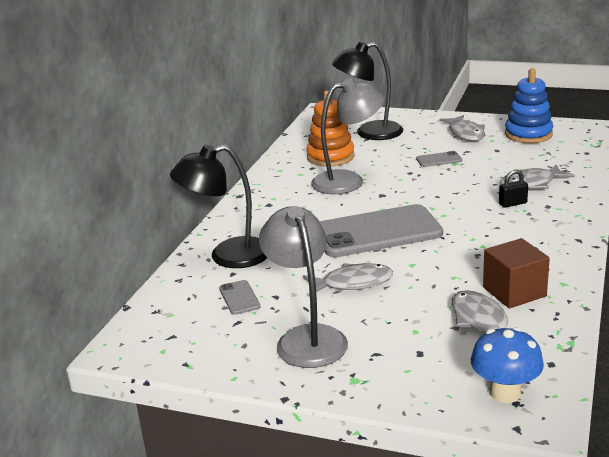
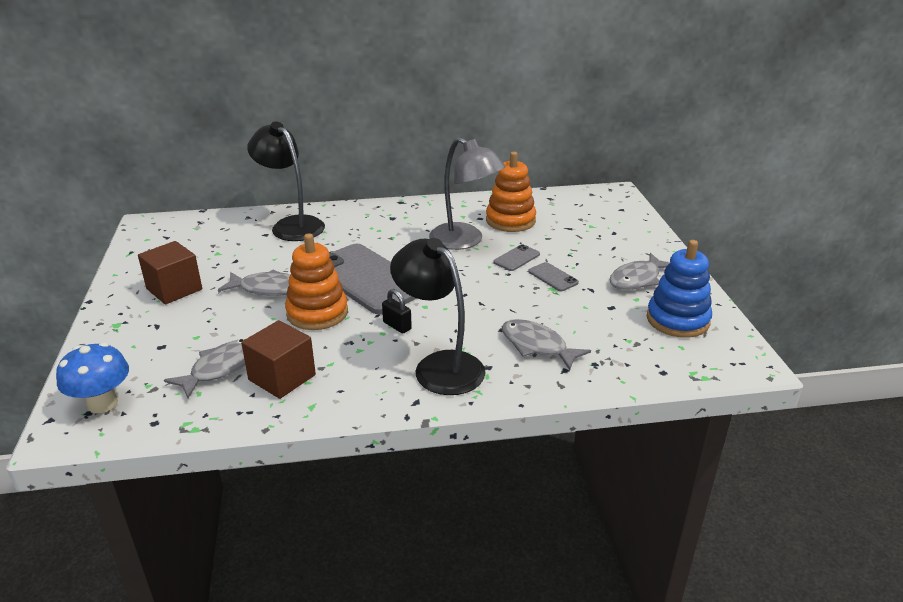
camera: 60 degrees right, 5 degrees up
grey phone [219,280,261,315] -> grey phone moved to [493,244,540,271]
grey lamp [259,206,348,368] -> brown cube [138,241,202,304]
grey fish [303,263,393,296] -> grey fish turned 45 degrees counterclockwise [218,270,290,296]
black lamp [332,42,403,140] -> black lamp moved to [390,238,485,395]
black padlock [499,169,528,208] -> black padlock moved to [382,289,412,334]
none -> orange stacking toy [285,234,348,330]

